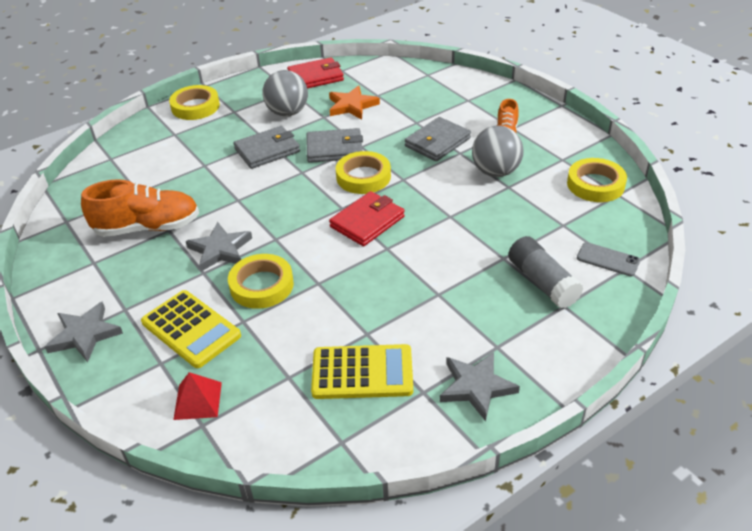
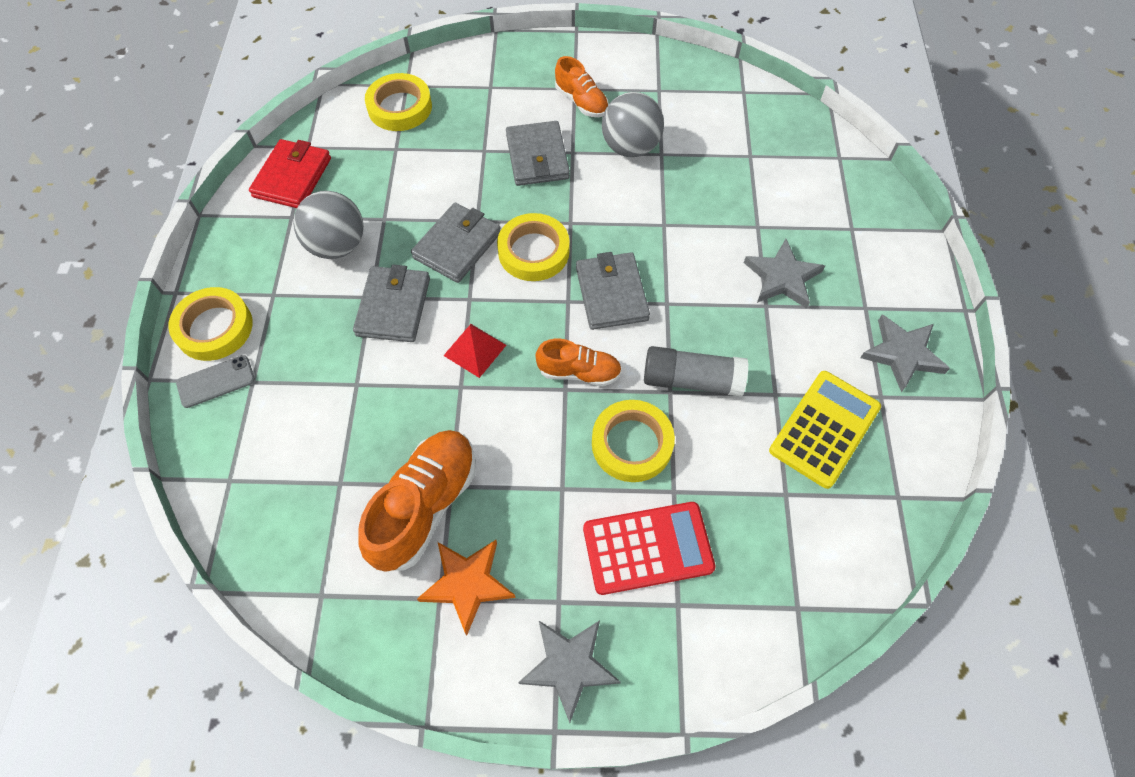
camera: 55 degrees left, 20 degrees up
yellow calculator [141,290,241,368] -> red calculator [583,502,716,595]
red pyramid [173,372,222,420] -> red pyramid moved to [443,324,506,378]
grey star [186,222,252,271] -> grey star moved to [744,239,825,309]
orange star [329,85,380,120] -> orange star moved to [417,540,516,636]
red wallet [329,191,405,246] -> grey wallet [576,252,650,330]
grey glue stick [508,236,584,308] -> grey glue stick moved to [644,346,749,397]
yellow tape [567,158,627,202] -> yellow tape moved to [365,73,432,131]
grey phone [577,242,640,276] -> grey phone moved to [176,355,255,408]
none -> orange shoe [535,339,622,386]

